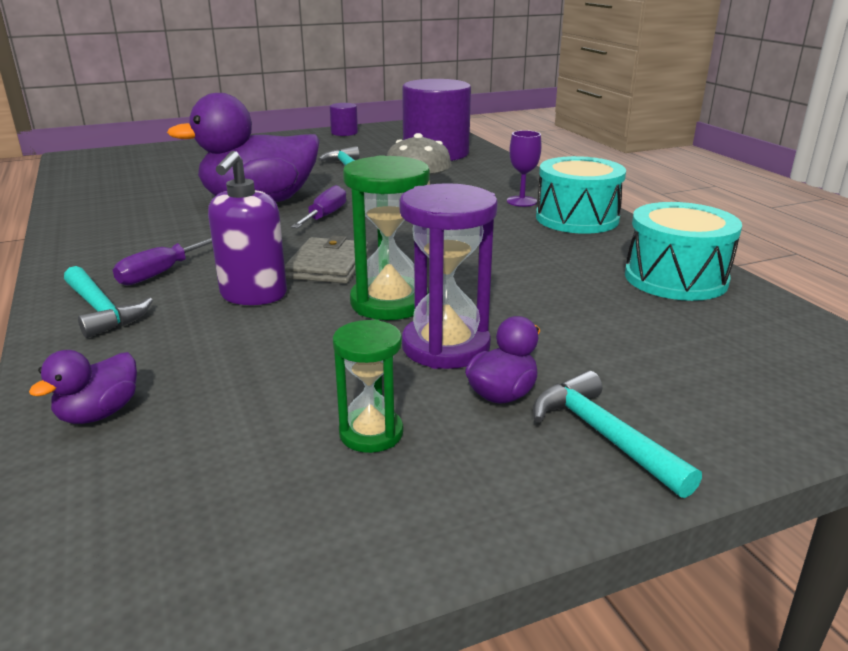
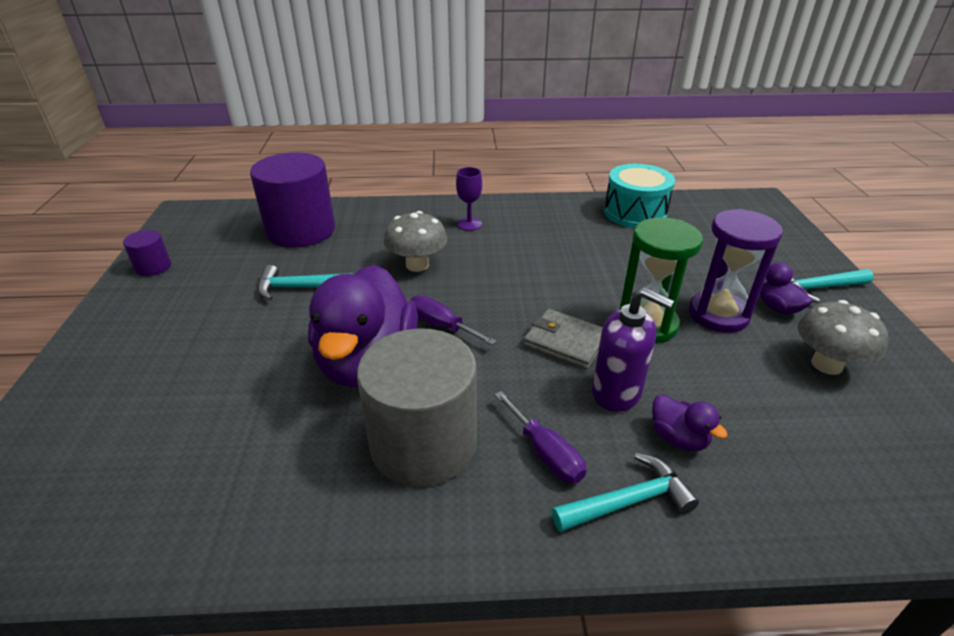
camera: 70 degrees left, 10 degrees up
purple duck [29,350,137,424] -> purple duck moved to [652,394,728,451]
green hourglass [333,320,403,453] -> grey mushroom [798,300,888,375]
turquoise drum [536,156,626,234] -> none
none -> grey cylinder [357,328,477,487]

